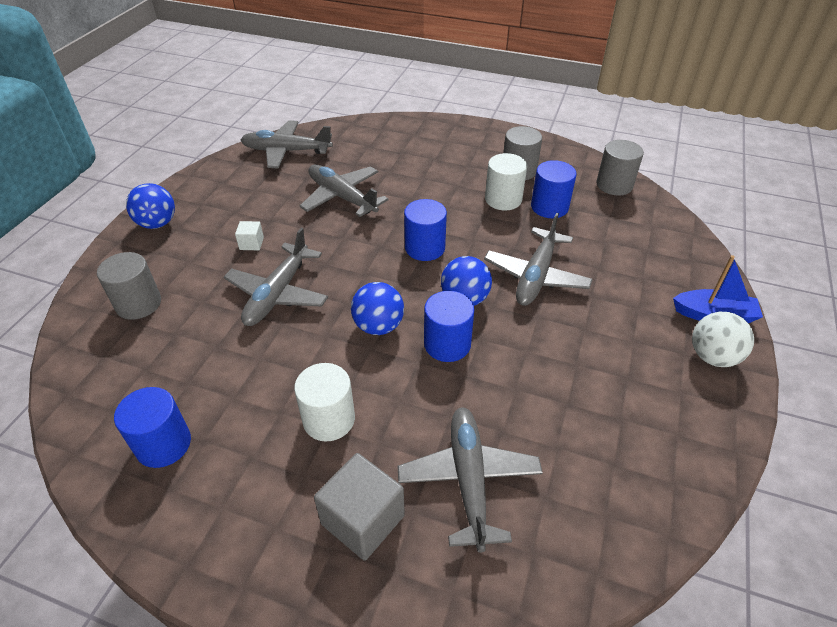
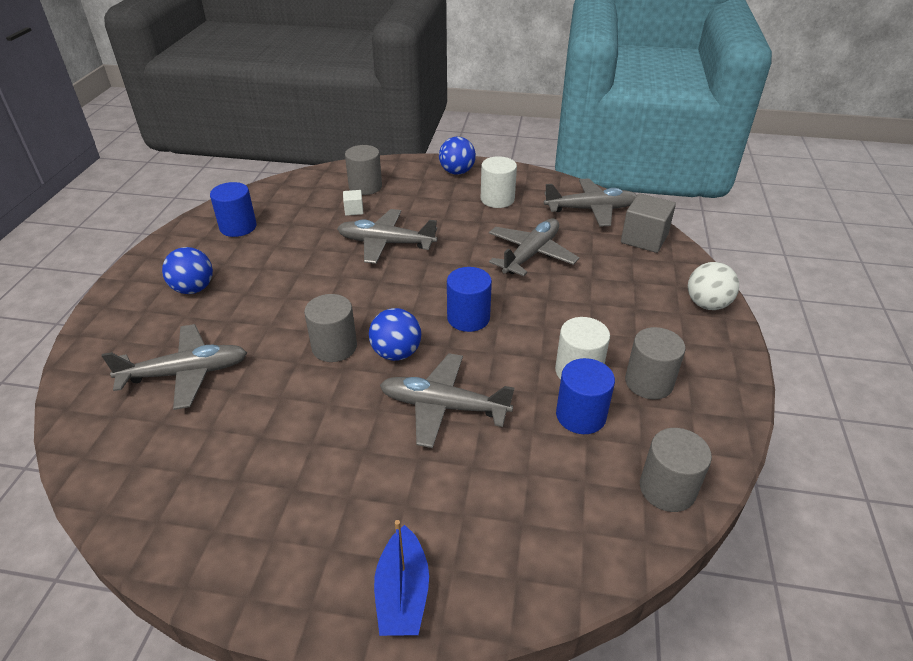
camera: 80 degrees right, 5 degrees down
white cube [235,221,264,250] -> white cube moved to [343,190,363,216]
grey plane [241,120,333,169] -> grey plane turned 90 degrees clockwise [544,179,637,227]
white cylinder [294,363,355,442] -> white cylinder moved to [481,156,517,208]
grey cube [314,453,405,561] -> grey cube moved to [621,193,676,253]
blue ball [351,282,404,335] -> blue ball moved to [162,247,213,294]
blue cylinder [424,291,474,362] -> grey cylinder [304,294,357,362]
white ball [692,312,754,367] -> white ball moved to [688,262,739,310]

